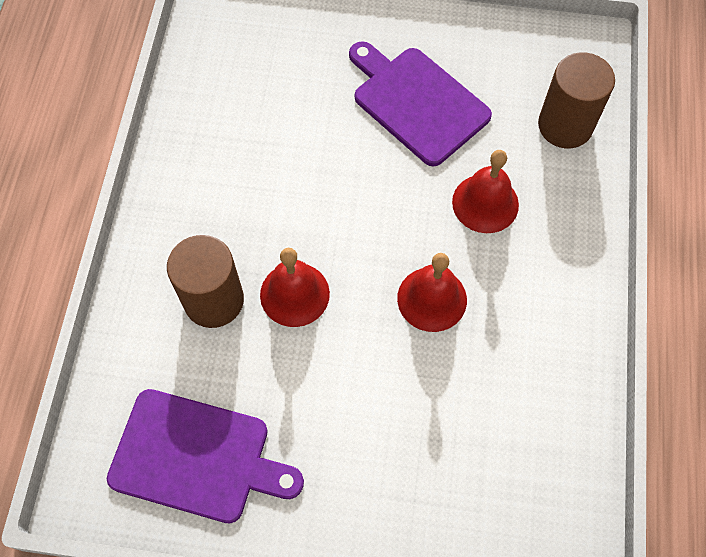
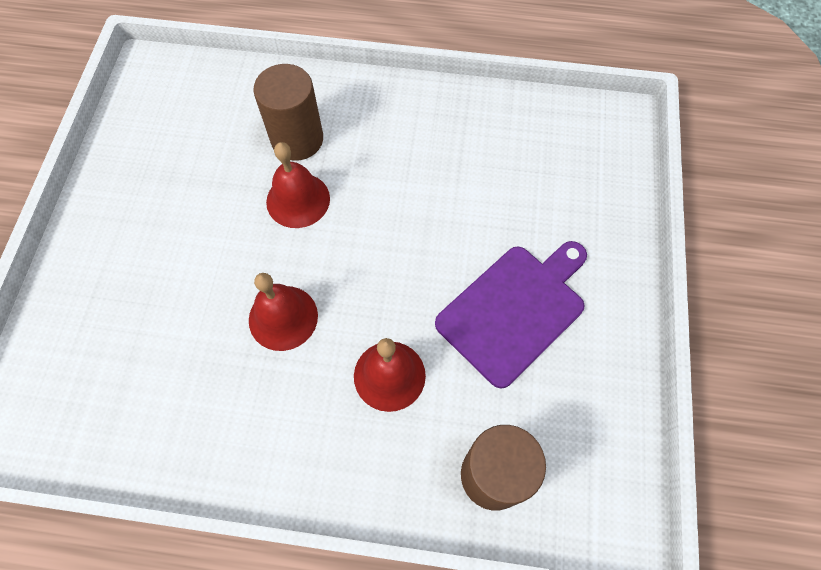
camera: 90 degrees right, 0 degrees up
purple cutting board [107,389,304,523] -> none

